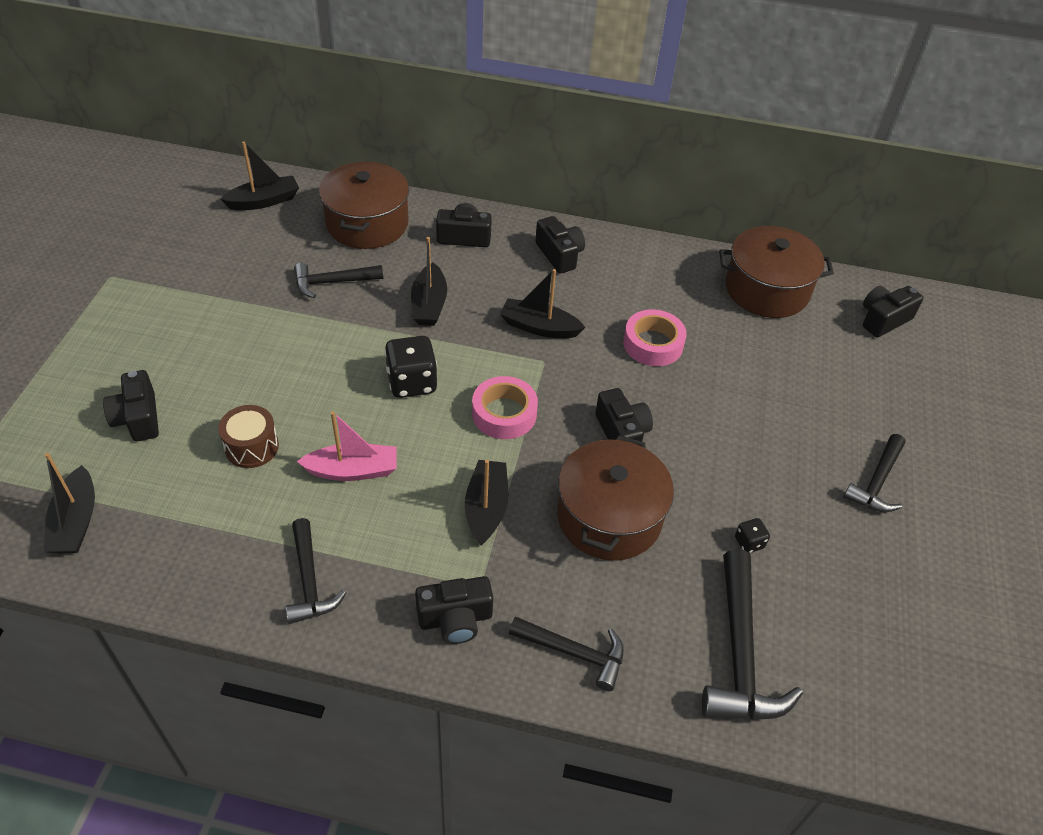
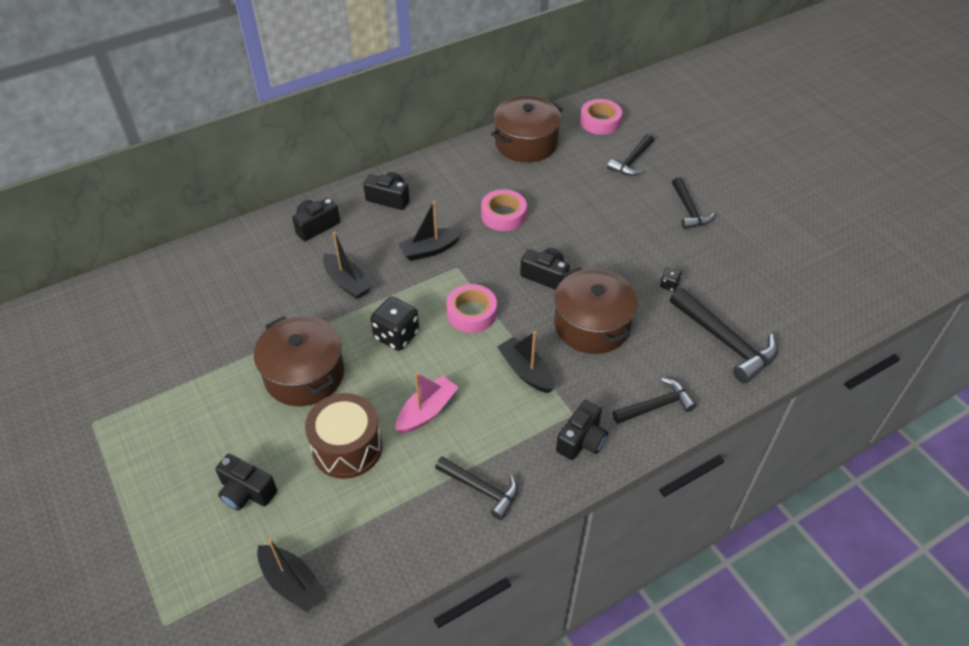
camera: 40 degrees left, 0 degrees up
brown drum [218,405,279,468] -> brown drum [305,393,382,479], size x1.58
black boat [220,141,299,210] -> none
black hammer [294,263,383,298] -> black hammer moved to [607,134,654,176]
brown pot [319,161,409,249] -> brown pot moved to [254,316,344,406]
black camera [863,286,924,337] -> pink tape [580,99,622,135]

